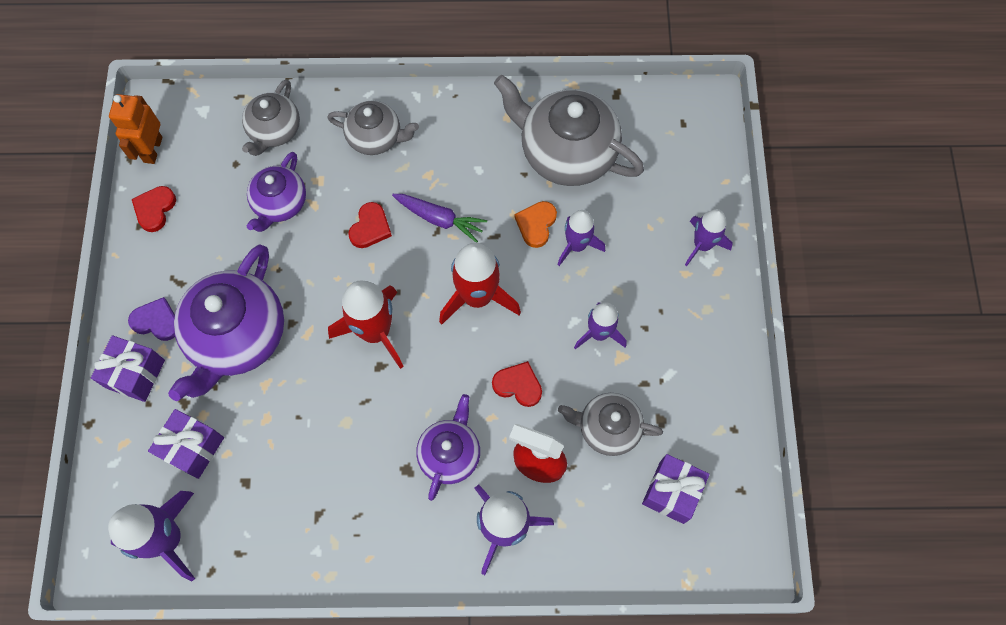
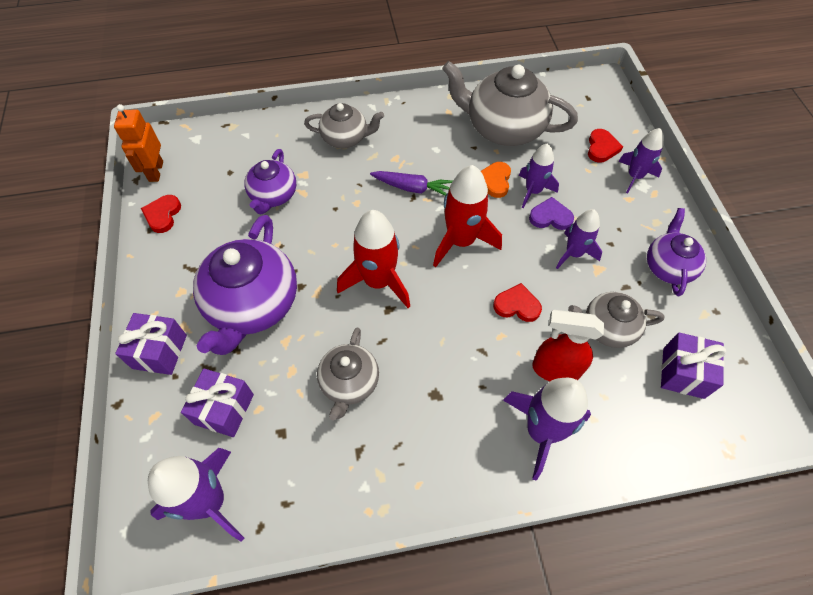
camera: 10 degrees left, 10 degrees down
purple heart [128,297,175,341] -> purple heart moved to [529,197,574,230]
grey teapot [242,79,300,156] -> grey teapot moved to [317,328,379,421]
red heart [348,202,392,248] -> red heart moved to [588,129,623,163]
purple teapot [416,394,480,501] -> purple teapot moved to [647,208,706,296]

